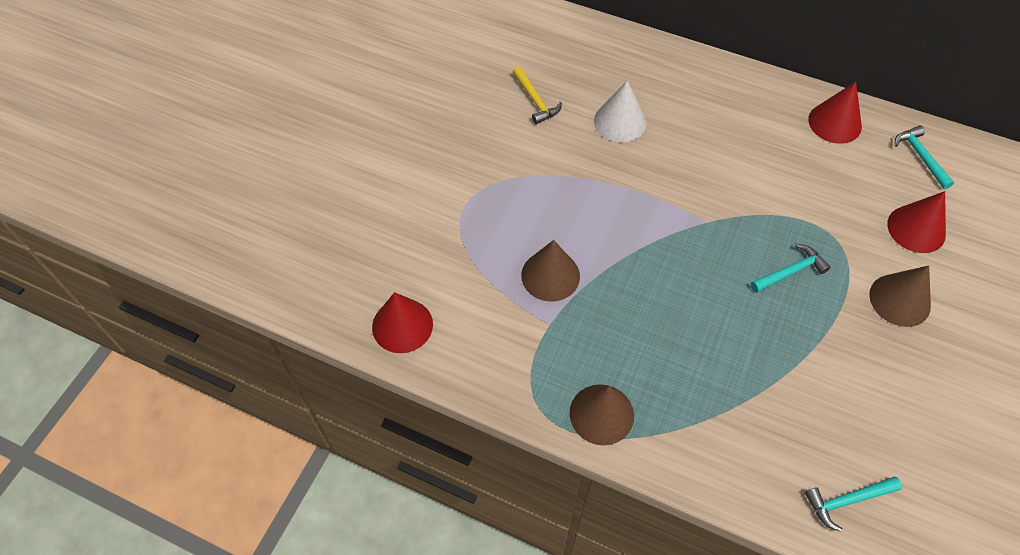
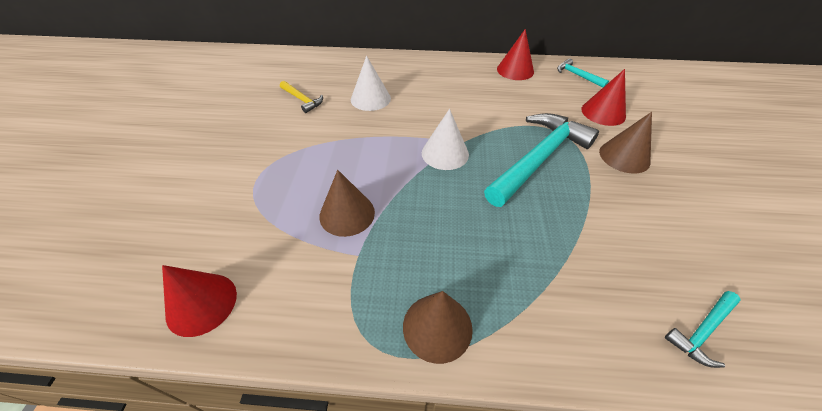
camera: 20 degrees left, 10 degrees down
turquoise hammer [751,244,831,293] -> turquoise hammer [484,113,599,207], size x2.18
none -> white cone [422,109,469,170]

